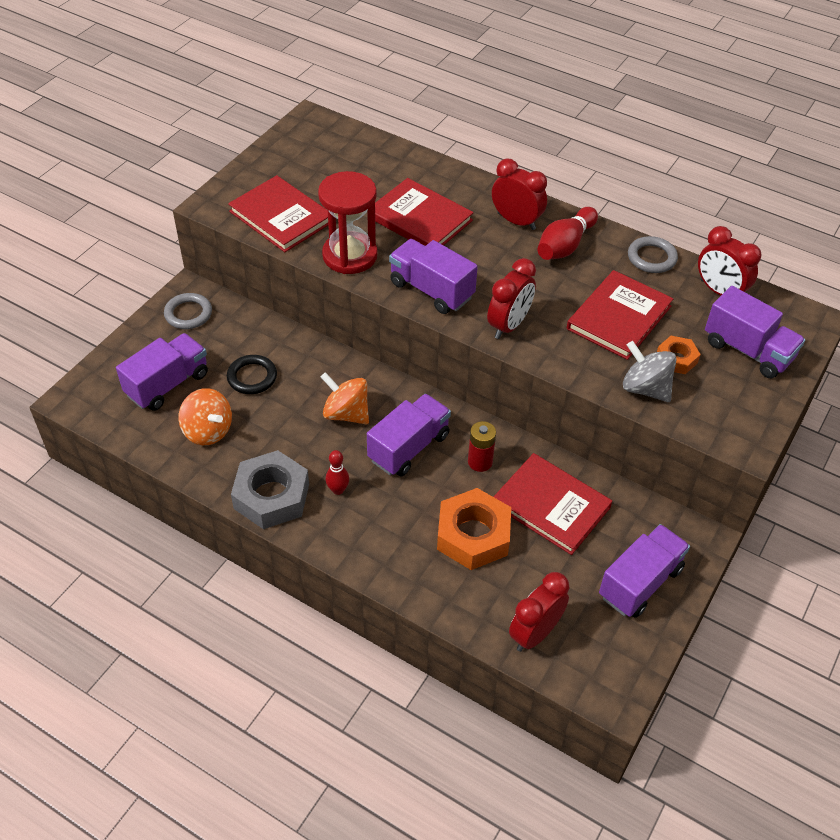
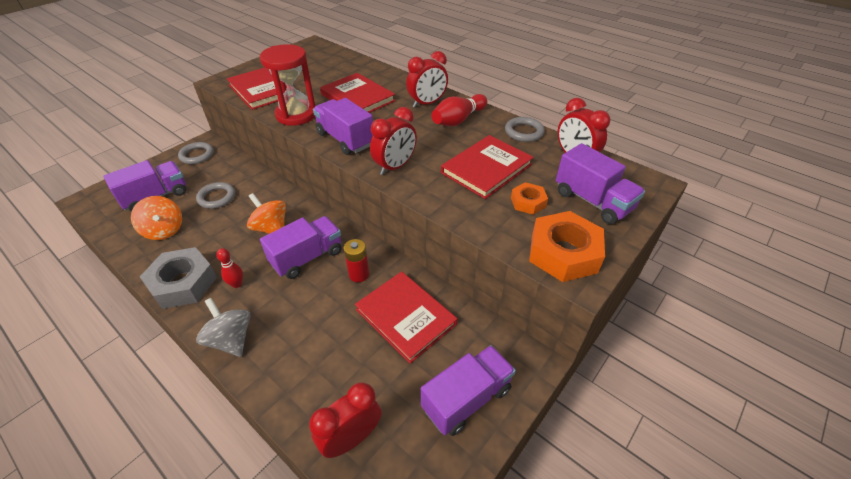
camera: 10 degrees right, 5 degrees down
black ring [227,355,277,394] -> grey ring [196,182,235,209]
orange nut [437,488,511,570] -> orange nut moved to [529,211,605,282]
red clock [492,159,547,230] -> red clock turned 105 degrees clockwise [406,51,448,108]
grey spinning top [623,341,677,402] -> grey spinning top moved to [196,298,250,357]

